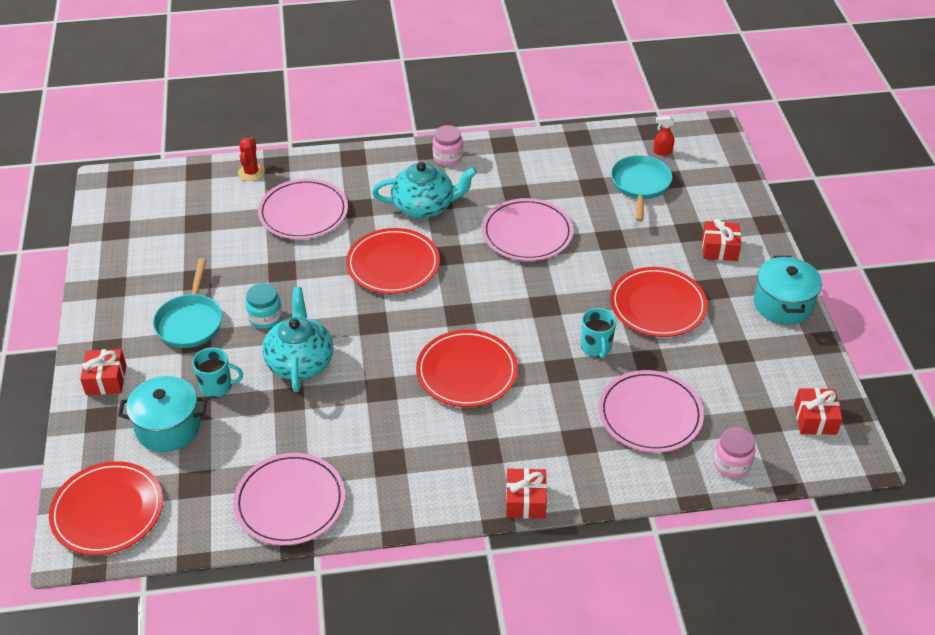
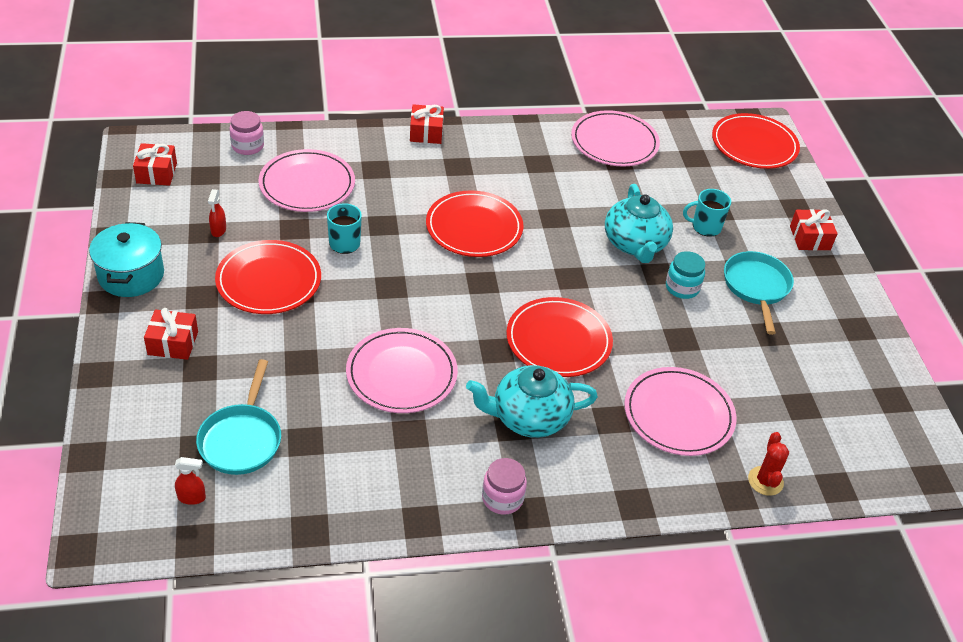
camera: 175 degrees right, 0 degrees up
turquoise pot [118,376,207,452] -> none
none -> red spray bottle [208,189,226,237]

